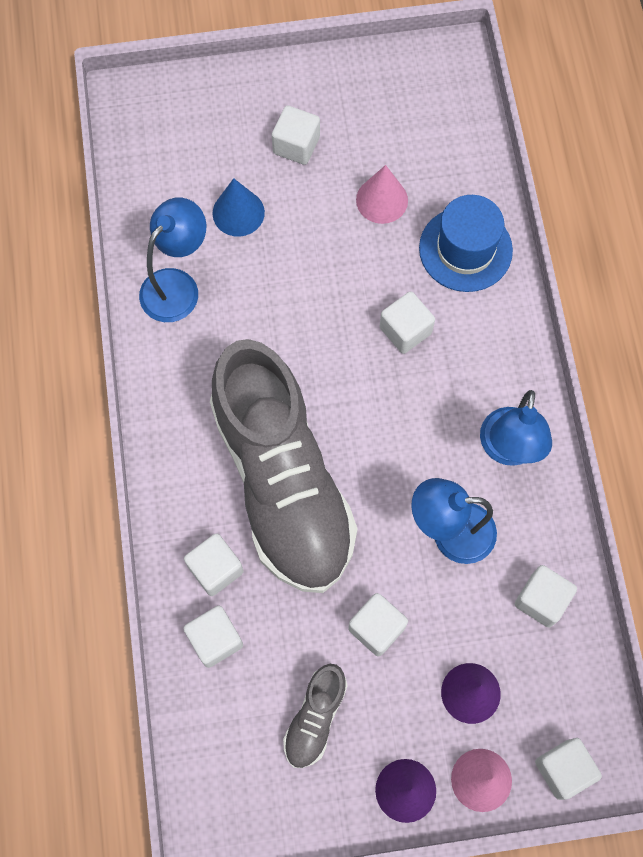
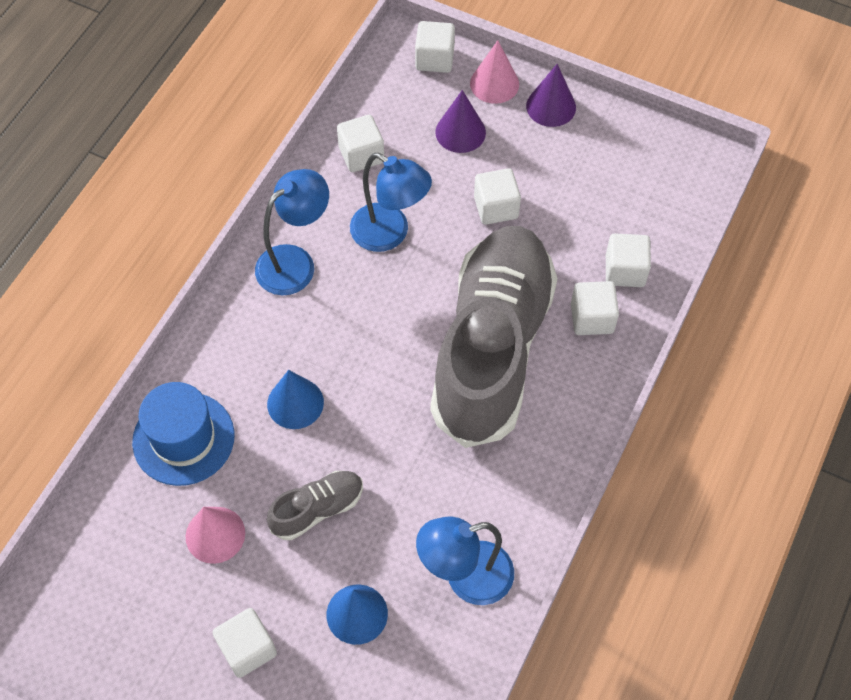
camera: 145 degrees left, 10 degrees down
grey shoe [283,664,348,768] -> grey shoe moved to [267,471,363,540]
white cube [380,291,435,354] -> blue cone [267,370,324,429]

